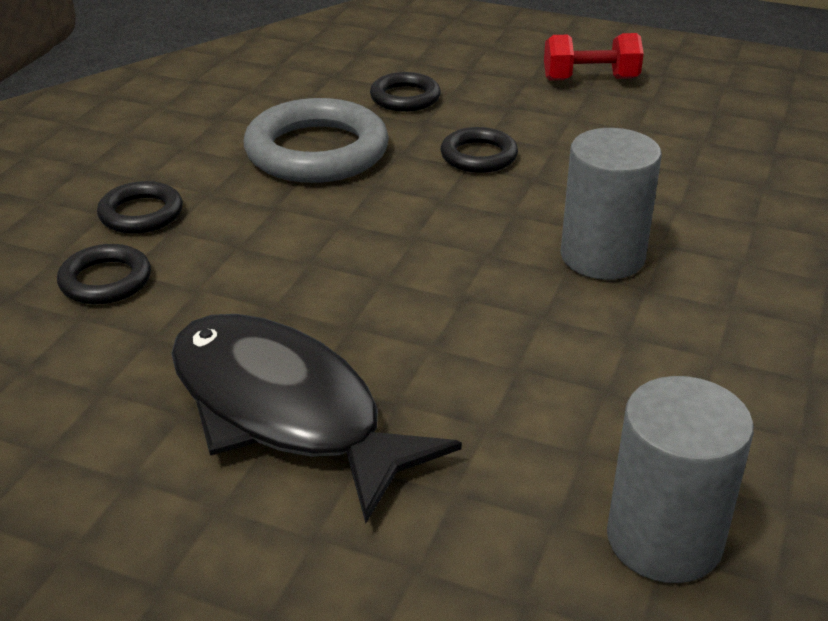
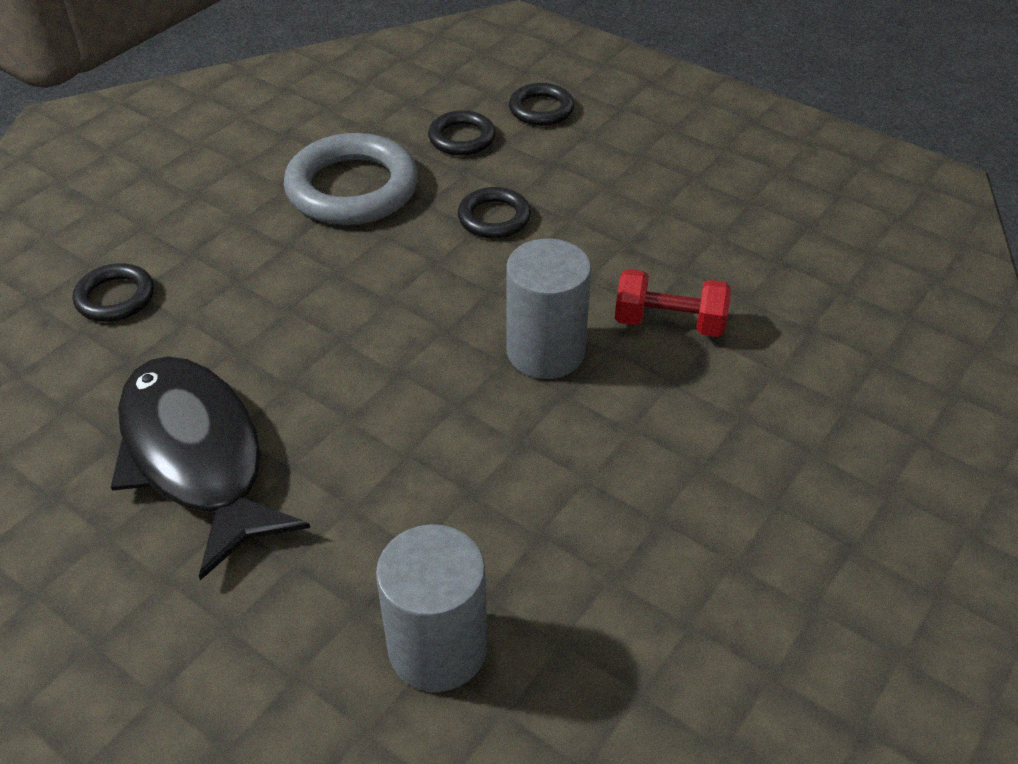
camera: 15 degrees right, 10 degrees up
black ring [97,181,183,234] -> black ring moved to [509,83,574,126]
red dumbbell [544,33,644,81] -> red dumbbell moved to [615,269,731,337]

